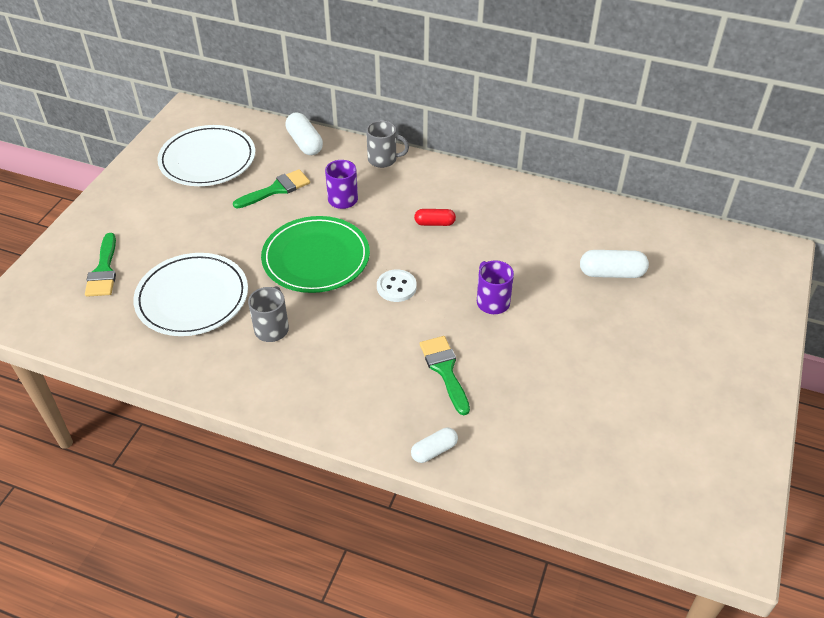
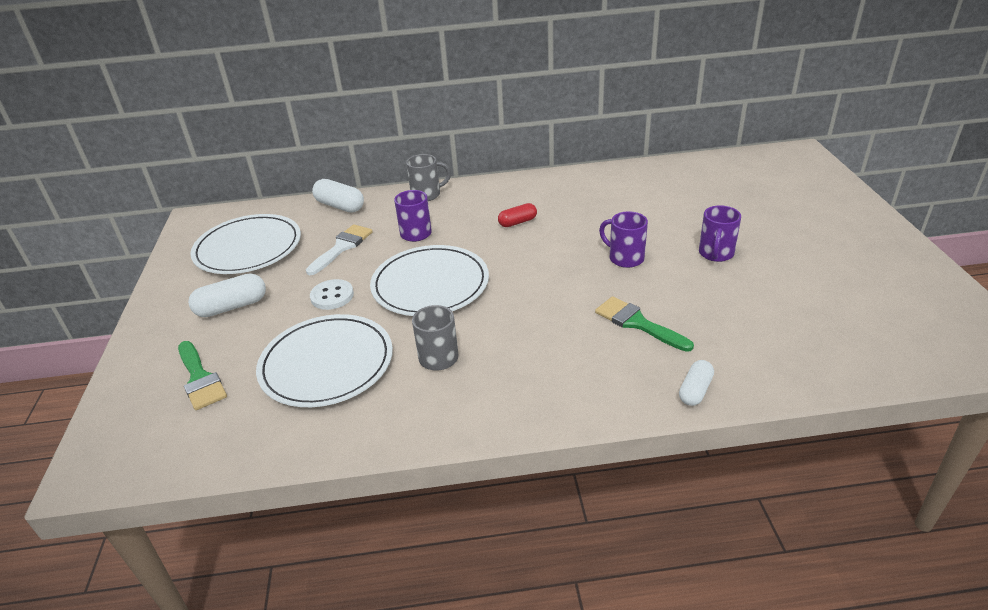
camera: 25 degrees left, 10 degrees down
green brush [233,169,310,209] -> white brush [306,224,373,275]
green plate [261,216,370,293] -> white plate [370,245,489,316]
white button [377,269,417,302] -> white button moved to [310,279,354,310]
white capsule [580,250,649,278] -> white capsule moved to [188,274,266,317]
none -> purple mug [699,205,741,262]

